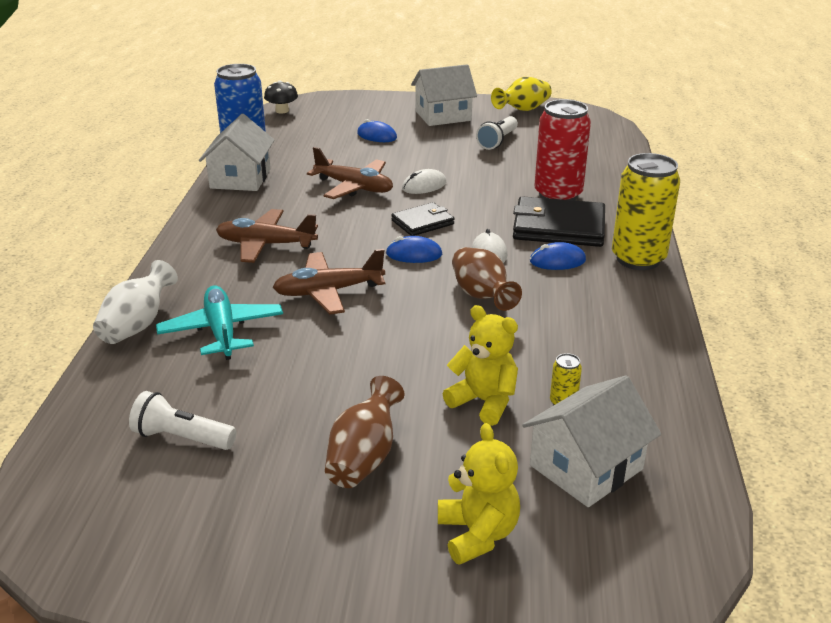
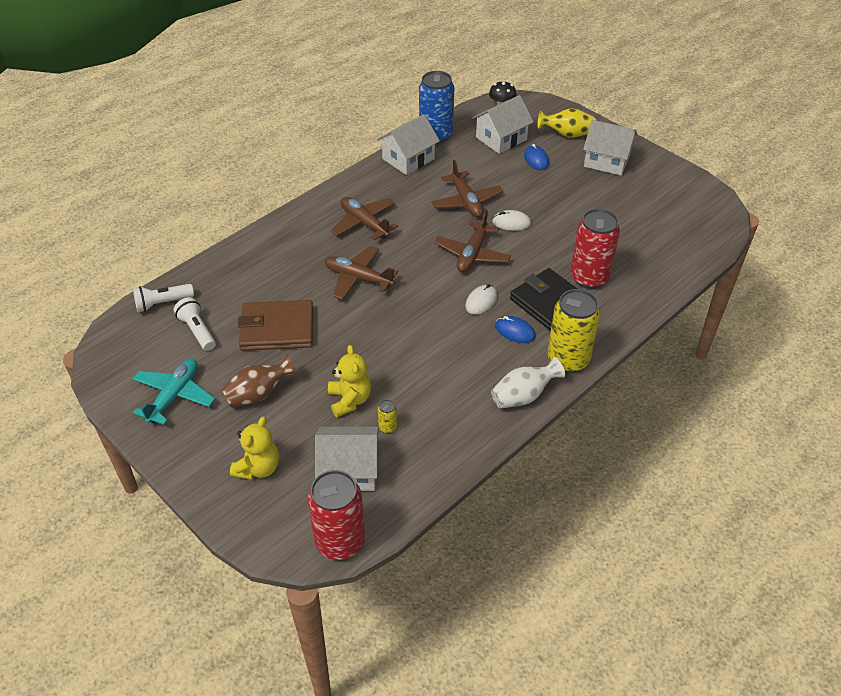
camera: 40 degrees right, 15 degrees up
white vase [93,260,178,344] -> white vase moved to [491,357,565,409]
turquoise plane [156,285,283,360] -> turquoise plane moved to [133,359,215,425]
blue mouse [386,236,442,263] -> none
black wallet [391,202,455,236] -> brown plane [434,210,511,272]
brown vase [452,247,522,311] -> none
white flashlight [476,116,518,150] -> white flashlight moved to [133,284,194,312]
yellow vase [491,77,552,111] -> yellow vase moved to [538,108,596,137]
none -> brown wallet [238,300,313,351]
none -> red can [308,470,365,560]
none -> white house [472,95,534,154]

